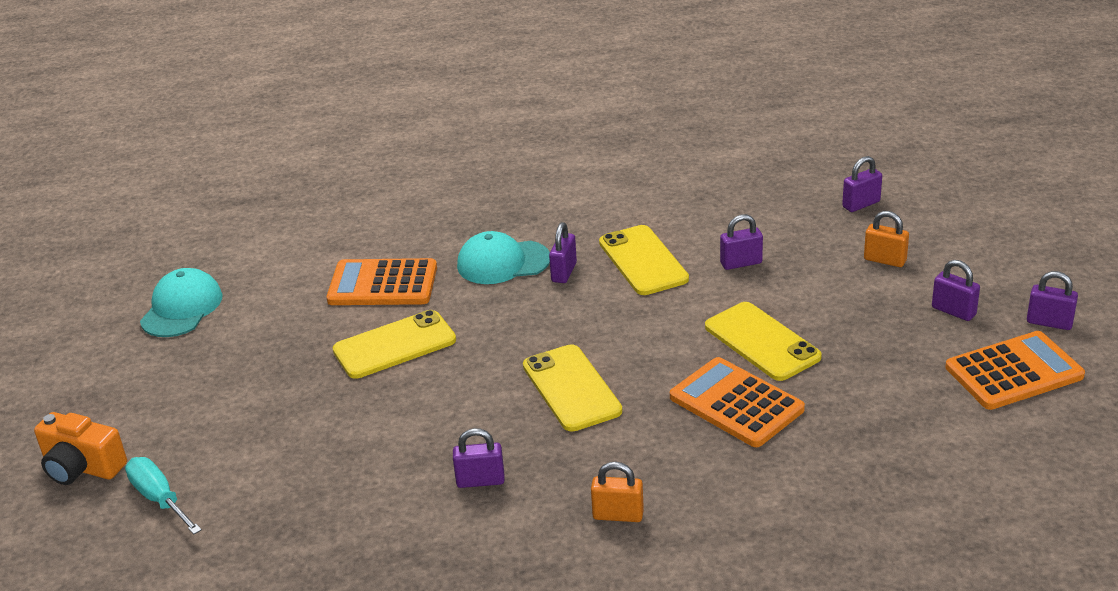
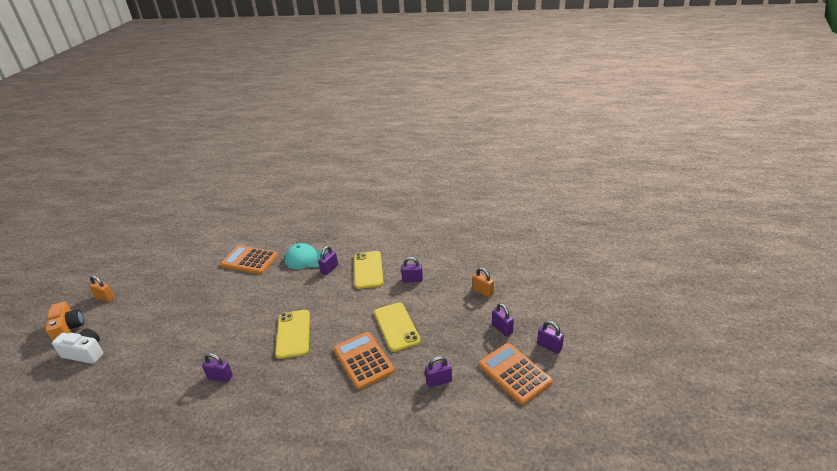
camera: 15 degrees right, 0 degrees up
orange camera [34,412,127,485] -> orange camera turned 150 degrees counterclockwise [45,302,84,341]
turquoise screwdriver [125,457,202,534] -> white camera [52,328,103,364]
turquoise cap [140,268,223,337] -> none
yellow phone [333,310,456,379] -> none
orange padlock [591,462,644,522] -> orange padlock moved to [89,276,115,302]
purple padlock [842,156,882,212] -> purple padlock moved to [425,356,452,387]
orange calculator [945,331,1085,410] -> orange calculator turned 120 degrees counterclockwise [479,343,553,405]

